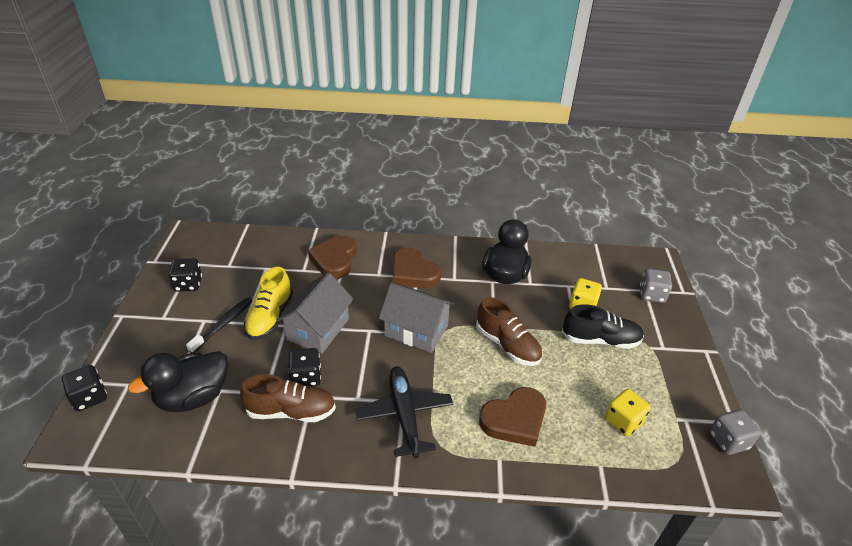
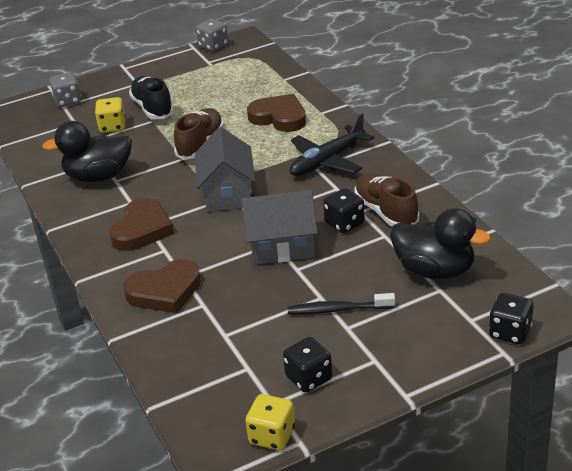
camera: 115 degrees left, 5 degrees down
yellow shoe [244,267,293,340] -> none
yellow dice [605,389,651,436] -> yellow dice moved to [245,394,295,451]

